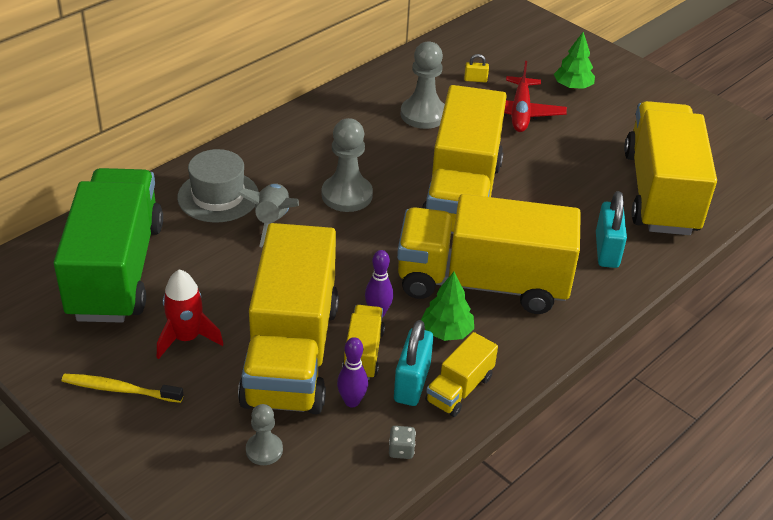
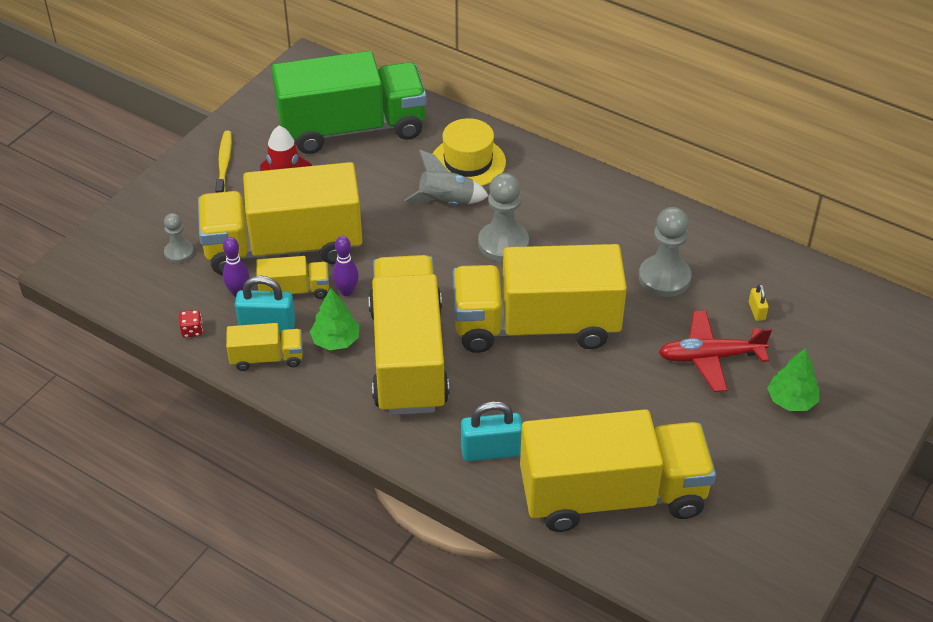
camera: 80 degrees right, 5 degrees up
grey hat [177,149,259,223] -> yellow hat [433,118,506,186]
grey dice [389,426,416,459] -> red dice [179,310,203,338]
yellow truck [425,332,498,417] -> yellow truck turned 150 degrees clockwise [226,323,303,371]

